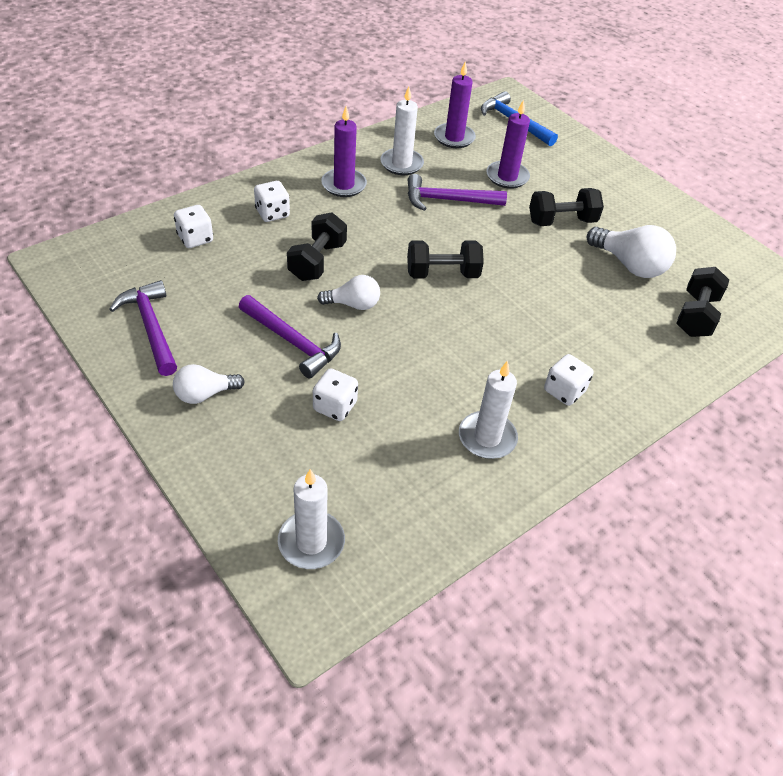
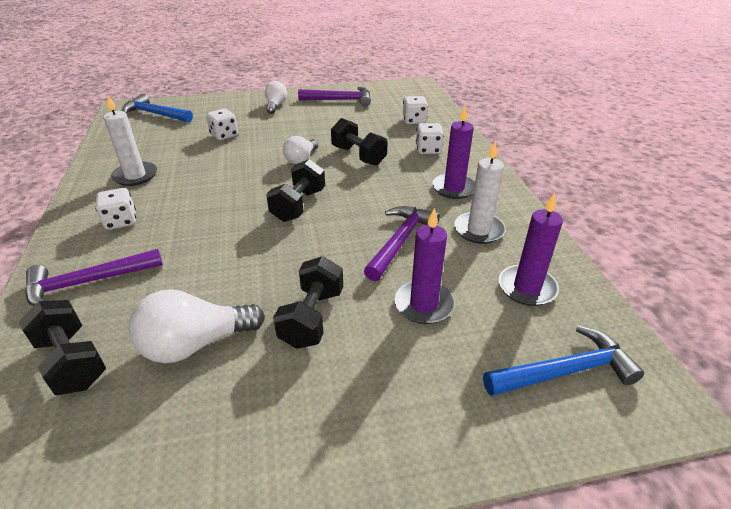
camera: 120 degrees right, 10 degrees down
purple hammer [239,295,341,378] -> purple hammer moved to [25,249,163,306]
white candle [278,469,345,569] -> blue hammer [122,94,193,122]

